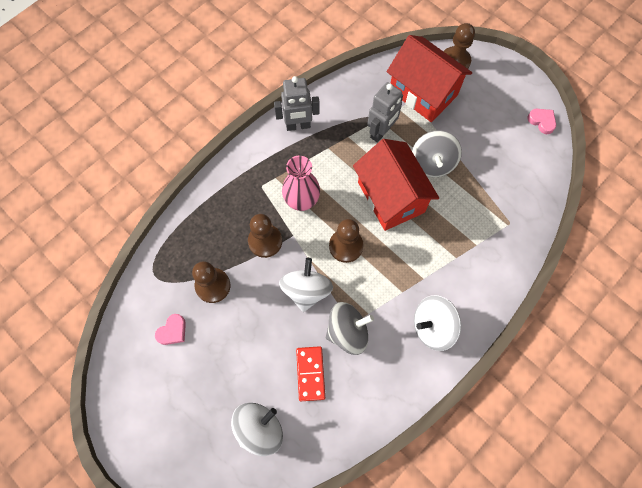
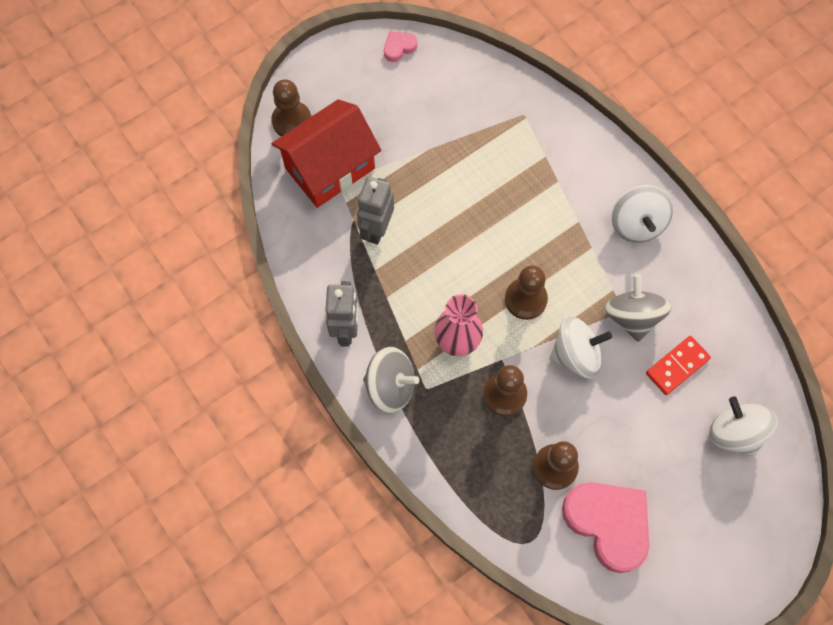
camera: 80 degrees left, 0 degrees up
pink heart [155,314,186,345] -> pink heart [562,482,649,573], size x2.27
white spinning top [279,258,333,312] -> white spinning top turned 150 degrees clockwise [550,316,612,378]
red domino [296,346,325,401] -> red domino turned 45 degrees counterclockwise [646,336,711,395]
red house [353,139,439,231] -> none
grey robot [367,82,403,143] -> grey robot turned 120 degrees counterclockwise [357,177,394,245]
grey spinning top [412,130,462,177] -> grey spinning top moved to [363,347,419,414]

